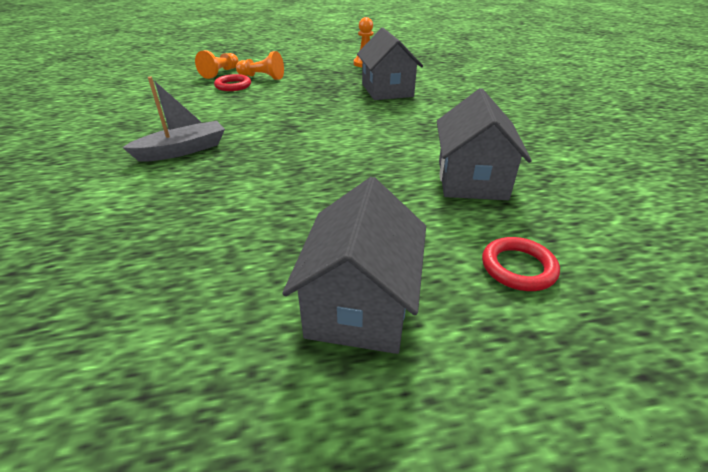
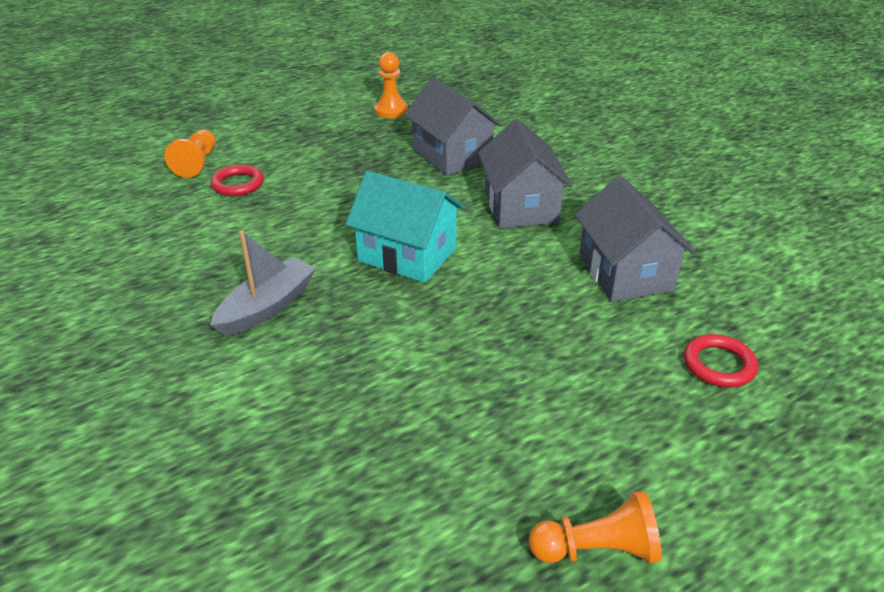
camera: 20 degrees left, 0 degrees up
orange pawn [236,51,284,80] -> orange pawn moved to [529,491,661,564]
grey house [282,177,426,354] -> grey house moved to [478,119,573,228]
none -> turquoise house [346,171,465,283]

